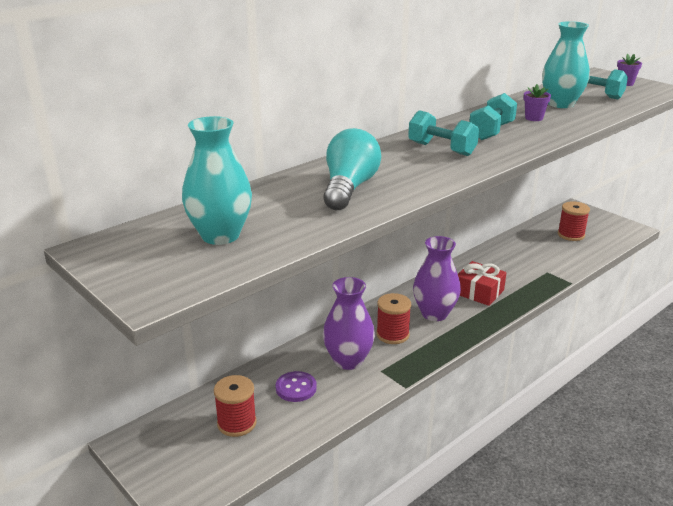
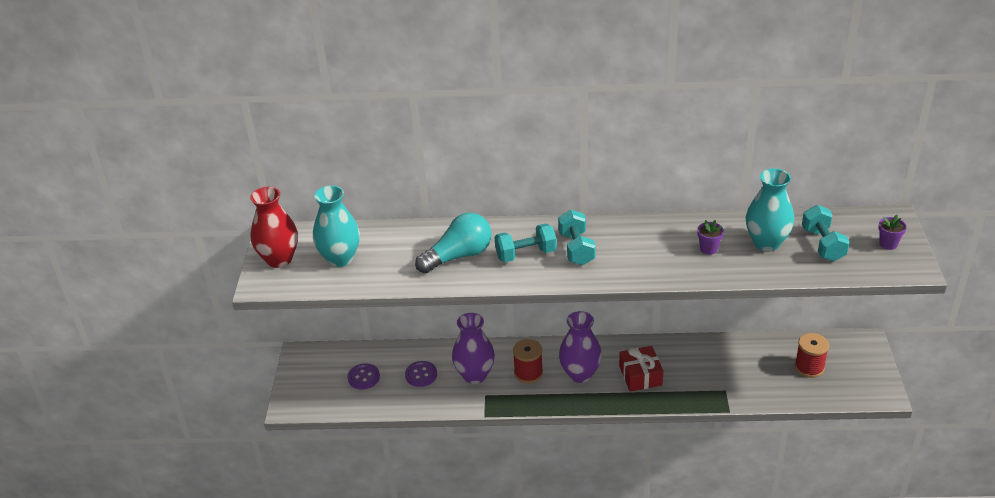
camera: 45 degrees right, 10 degrees up
red spool [214,375,257,437] -> purple button [347,363,380,389]
turquoise dumbbell [469,93,517,140] -> turquoise dumbbell moved to [495,224,557,262]
none -> red vase [250,187,298,268]

